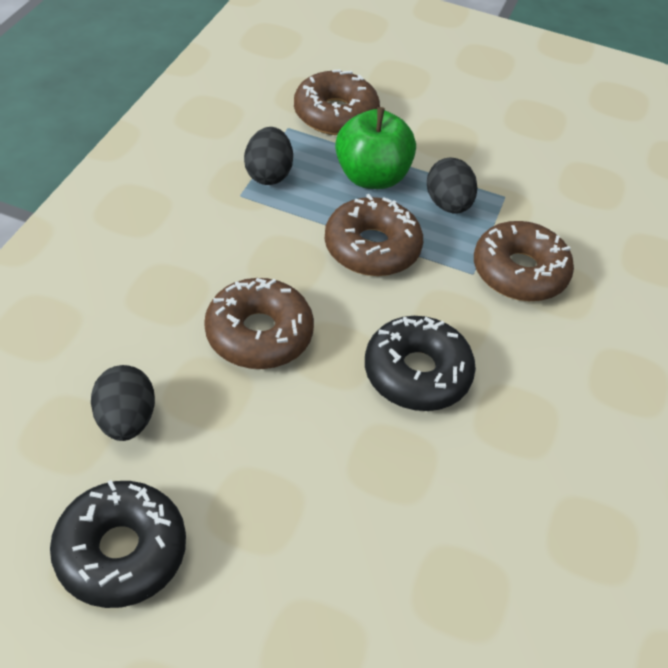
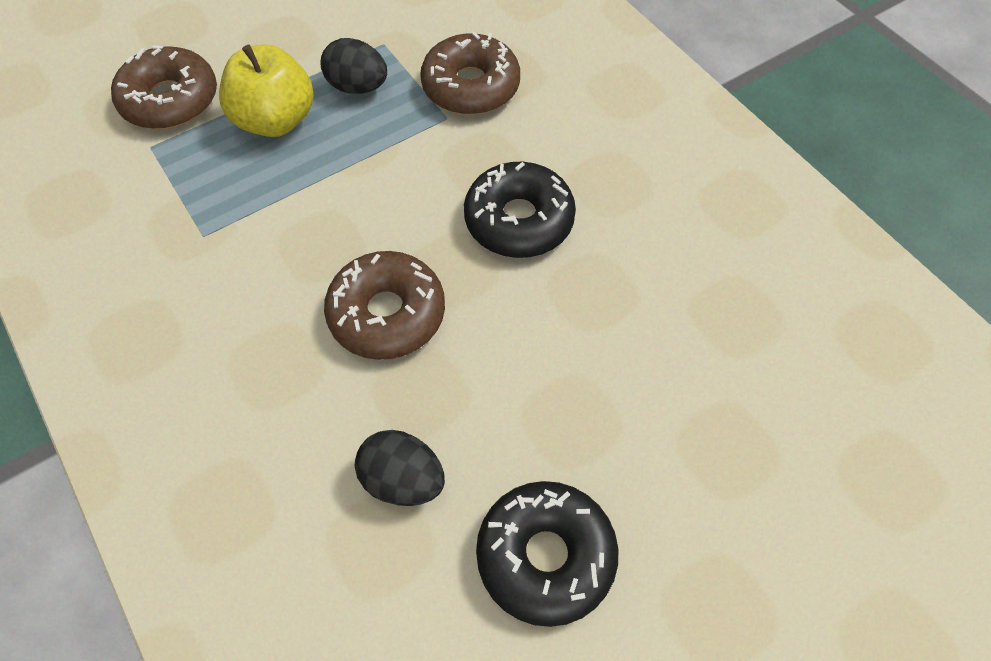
camera: 50 degrees left, 10 degrees up
black egg [244,127,293,185] -> none
brown donut [325,194,423,276] -> none
green apple [335,107,416,189] -> yellow apple [219,44,314,137]

